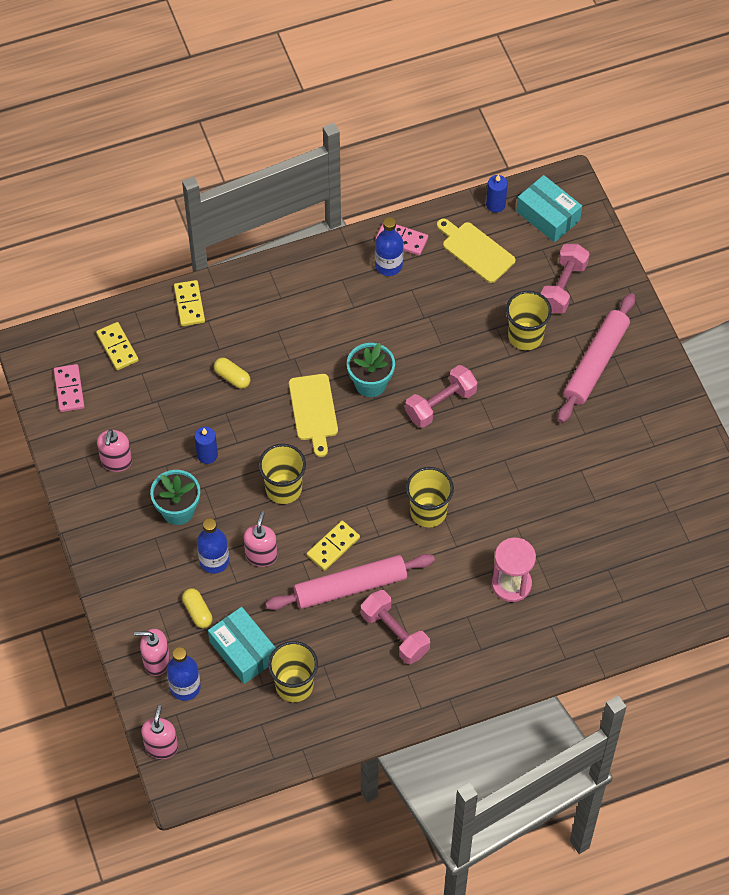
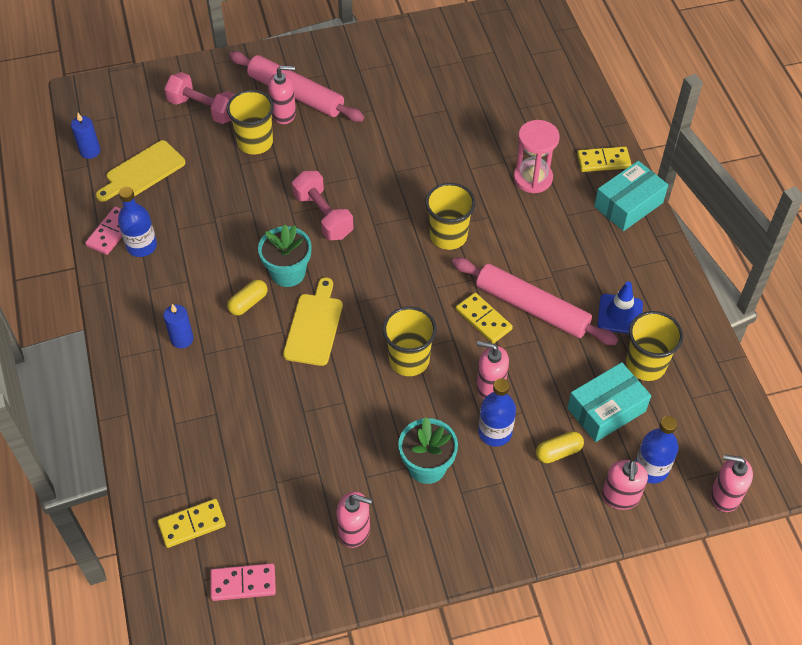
camera: 85 degrees left, 5 degrees down
yellow domino [174,280,205,326] -> yellow domino moved to [577,146,632,172]
blue candle [195,427,218,464] -> blue candle moved to [163,304,194,348]
yellow capsule [214,357,251,389] -> yellow capsule moved to [227,279,268,316]
pink rolling pin [265,554,435,610] -> pink rolling pin turned 45 degrees counterclockwise [452,257,618,345]
yellow cutting board [289,374,338,457] -> yellow cutting board turned 75 degrees counterclockwise [283,277,343,366]
pink dumbbell [361,590,430,664] -> none
turquoise box [516,175,582,242] -> turquoise box moved to [594,161,668,231]
none -> pink soap dispenser [268,66,296,124]
none -> blue traffic cone [598,281,643,334]

